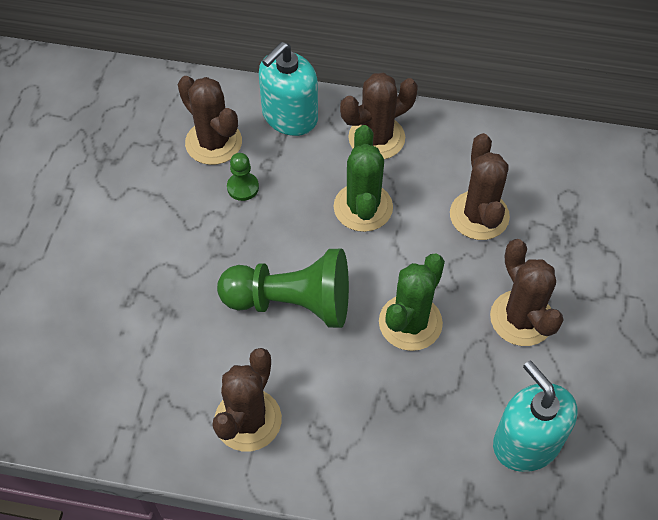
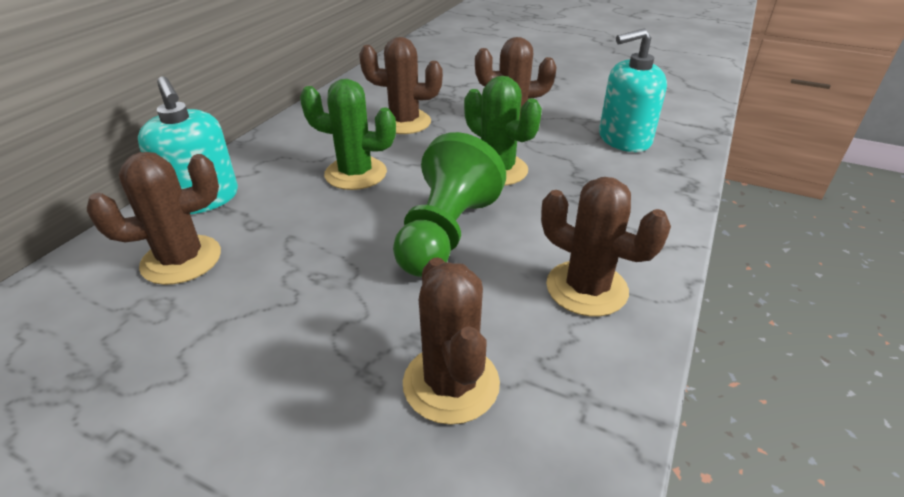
camera: 75 degrees left, 20 degrees down
green pawn [227,153,259,201] -> none
brown cactus [340,73,418,160] -> brown cactus moved to [403,257,500,425]

